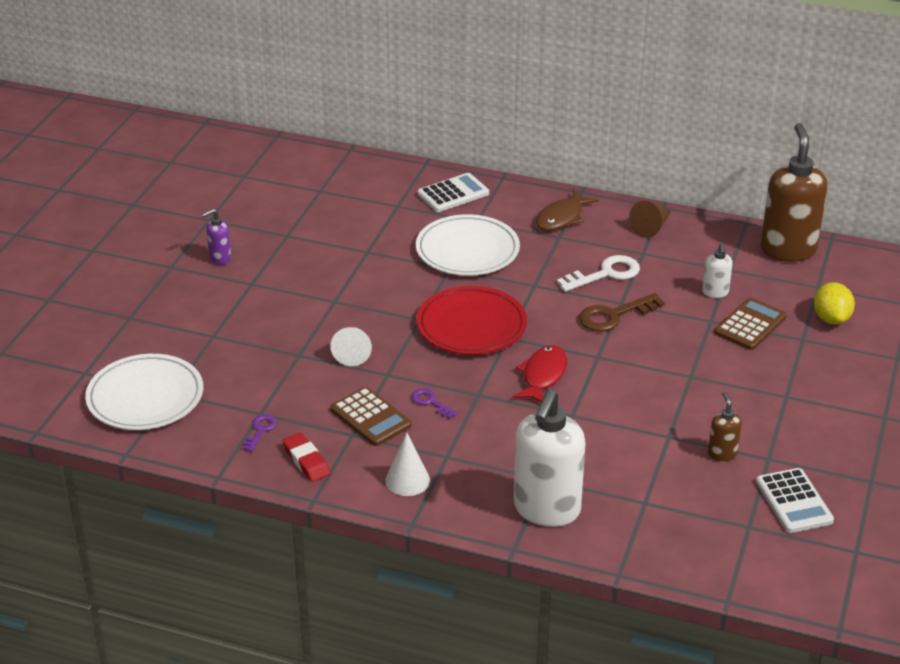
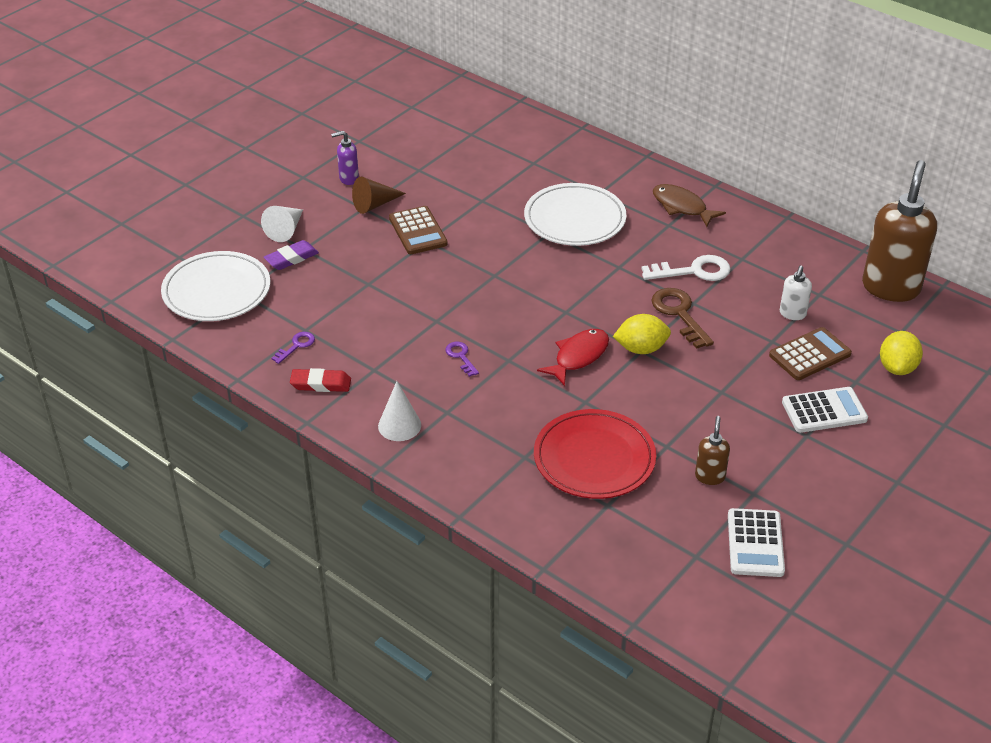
camera: 20 degrees right, 5 degrees up
red eraser [282,432,331,482] -> red eraser turned 75 degrees counterclockwise [290,368,351,392]
white cone [330,327,372,366] -> white cone moved to [261,206,303,242]
brown calculator [331,387,411,446] -> brown calculator moved to [389,206,448,254]
red plate [417,286,527,355] -> red plate moved to [534,409,656,499]
white calculator [418,173,489,212] -> white calculator moved to [782,387,868,433]
white soap dispenser [514,389,586,527] -> none
brown fish [536,189,598,231] -> brown fish turned 75 degrees clockwise [653,184,726,227]
brown key [579,293,665,332] -> brown key turned 75 degrees clockwise [651,288,714,349]
brown cone [629,201,671,238] -> brown cone moved to [352,177,406,214]
none -> purple eraser [264,240,319,270]
none -> yellow lemon [613,314,671,354]

